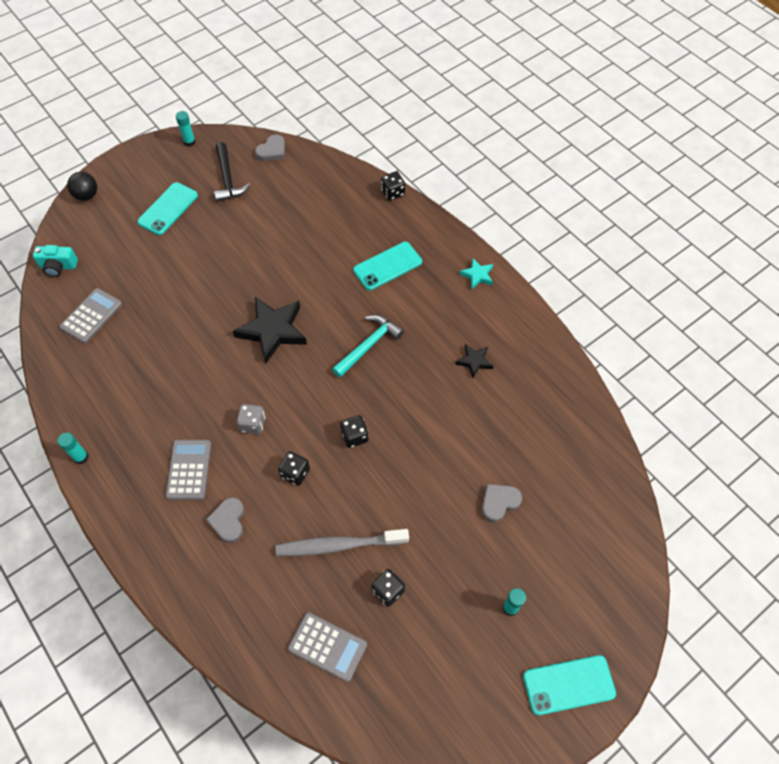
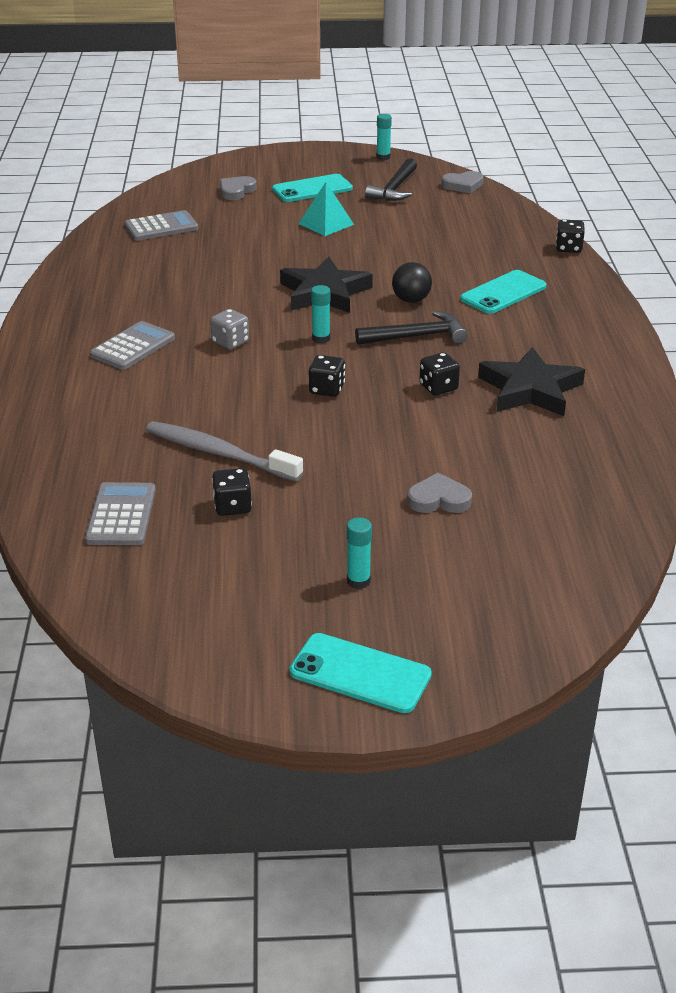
camera: 35 degrees right, 25 degrees down
turquoise camera [33,245,78,277] -> none
turquoise glue stick [57,433,89,464] -> turquoise glue stick moved to [311,285,330,343]
black ball [67,172,97,201] -> black ball moved to [392,262,432,303]
grey heart [206,497,244,543] -> grey heart moved to [220,176,257,200]
black dice [278,451,310,486] -> black dice moved to [419,352,460,395]
grey calculator [288,612,367,682] -> grey calculator turned 150 degrees counterclockwise [85,482,156,545]
turquoise hammer [332,315,404,378] -> black hammer [355,311,468,345]
turquoise phone [353,242,422,290] -> turquoise phone turned 45 degrees counterclockwise [460,270,547,314]
black star [455,344,494,378] -> black star [478,347,585,416], size x1.99
turquoise star [459,258,493,290] -> none
none -> turquoise pyramid [298,182,354,236]

